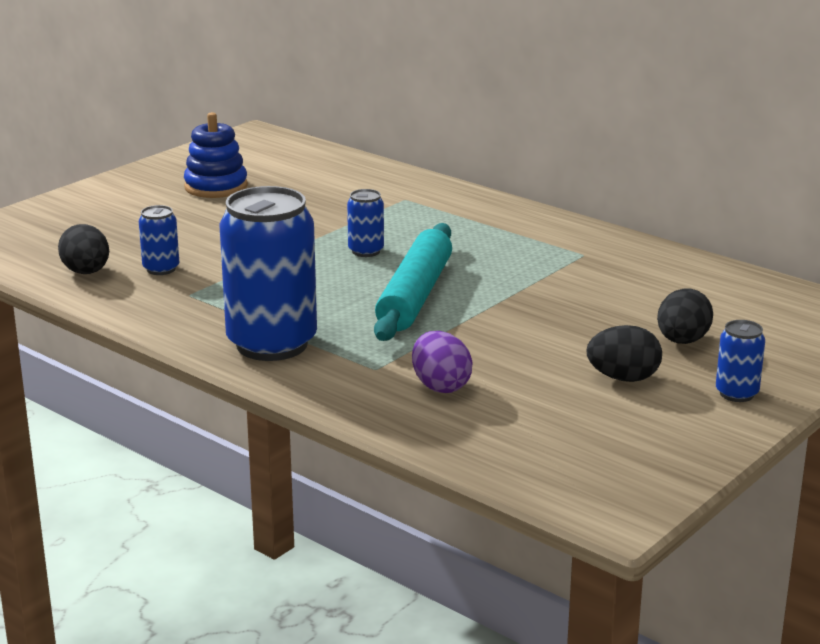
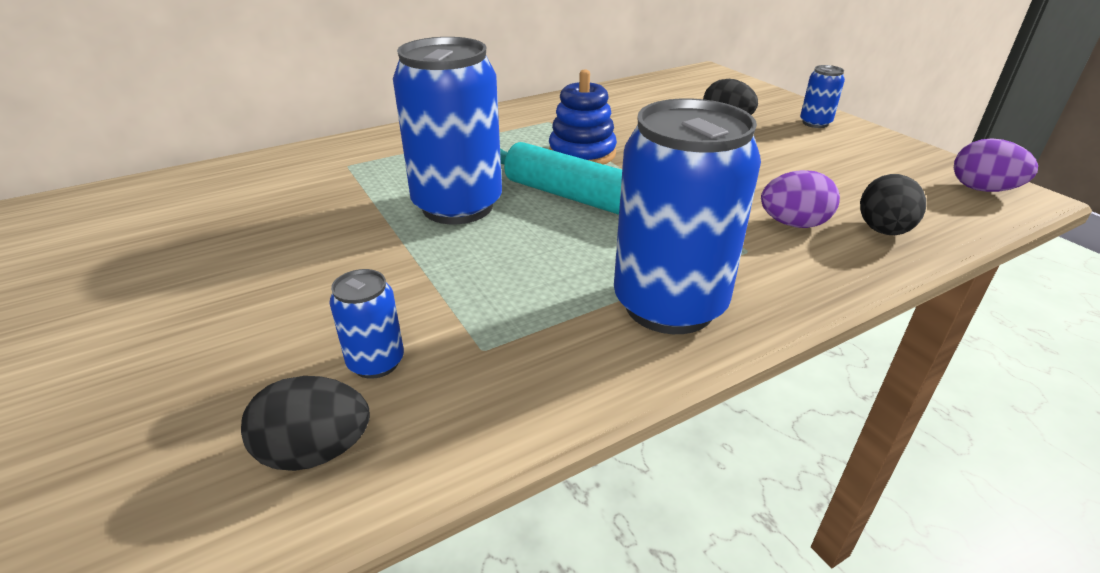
camera: 70 degrees left, 10 degrees up
blue stacking toy [184,112,248,198] -> blue stacking toy moved to [549,69,617,165]
blue can [347,189,384,257] -> blue can [393,37,502,224], size x2.23
black egg [587,325,662,382] -> black egg moved to [860,174,926,235]
none -> purple egg [954,138,1038,192]

